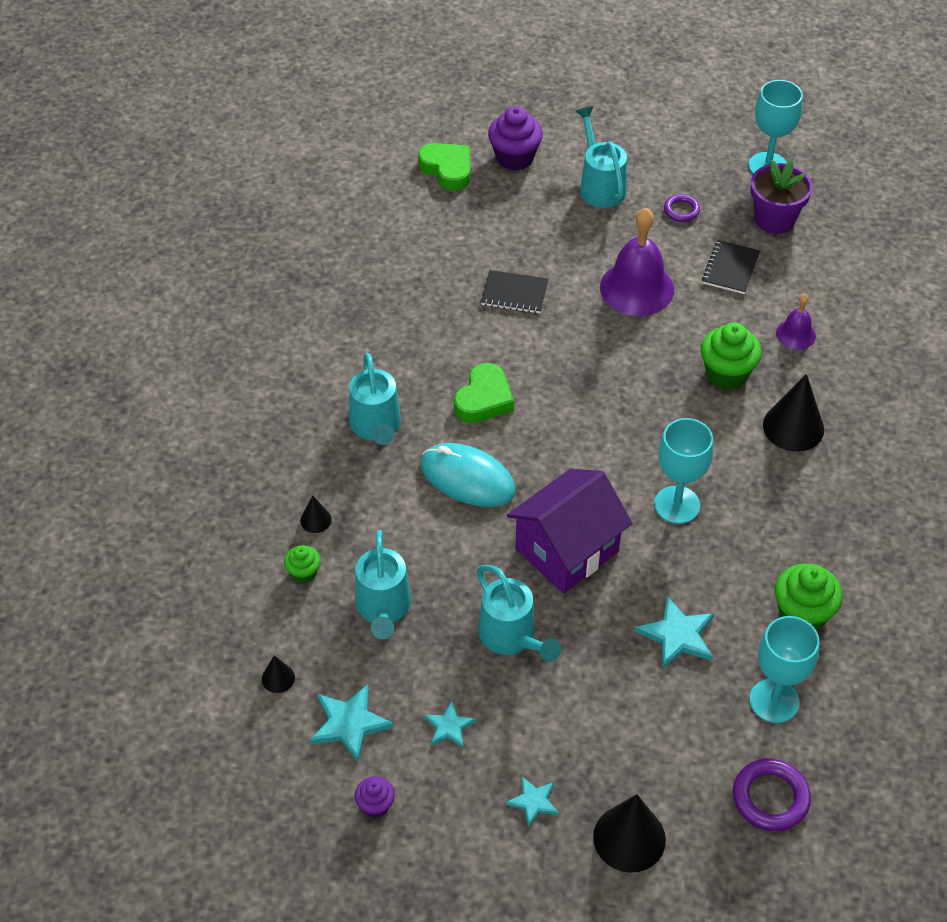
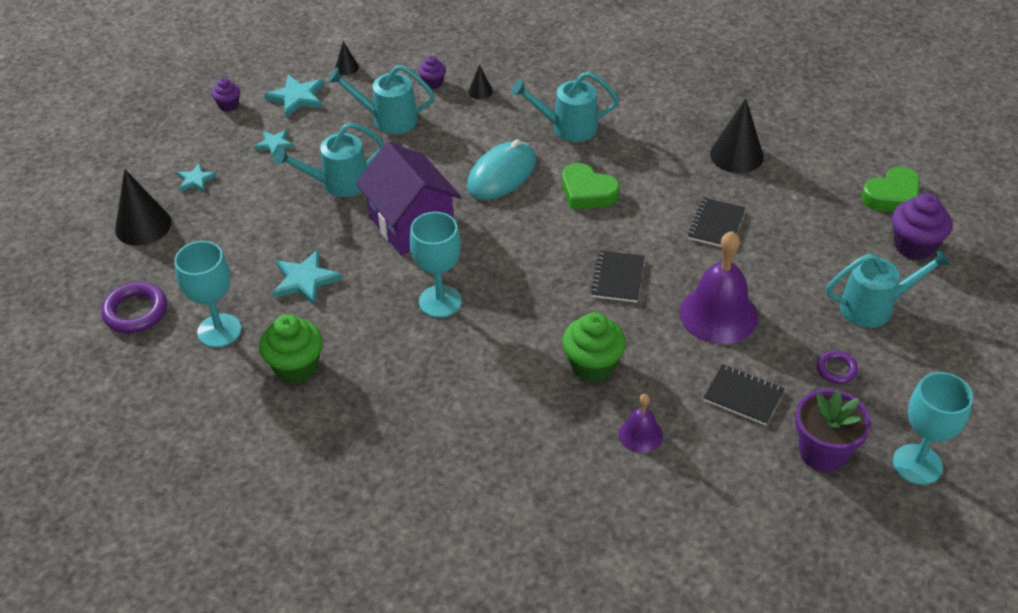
camera: 100 degrees right, 5 degrees down
green cupcake [284,545,321,583] -> purple cupcake [418,56,446,89]
black cone [763,374,824,452] -> black cone moved to [710,98,764,173]
none -> black notebook [591,251,644,302]

